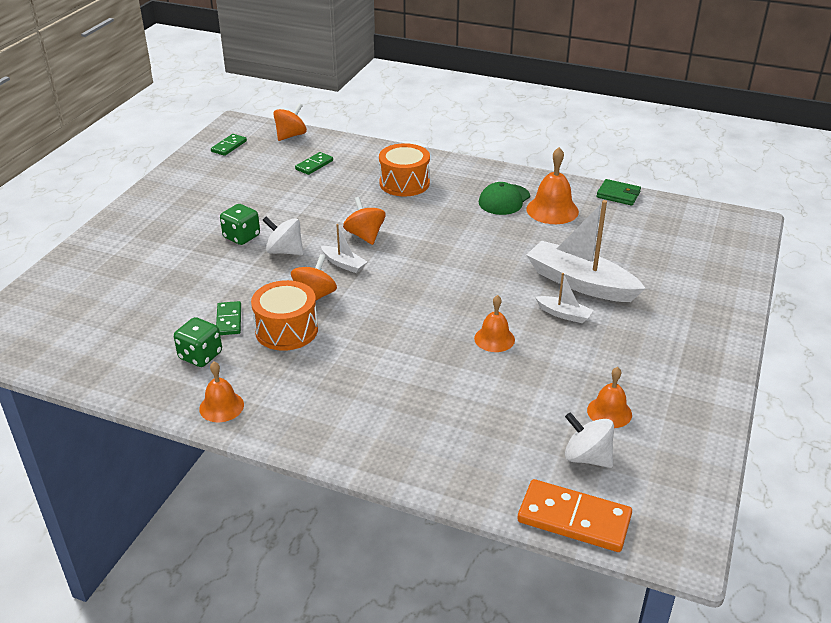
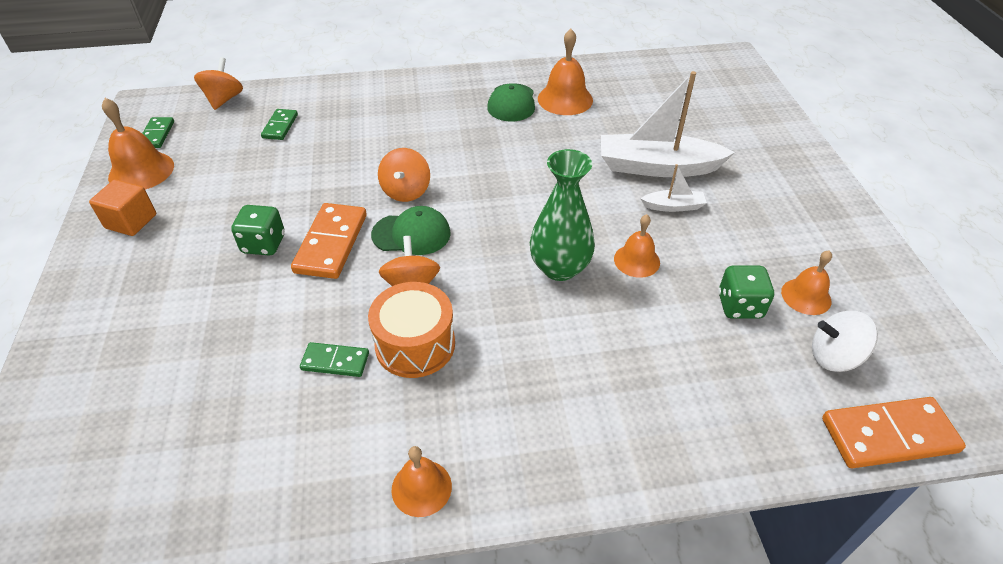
camera: 30 degrees left, 10 degrees up
green dice [174,317,222,367] -> green dice moved to [718,265,775,319]
green domino [216,301,241,335] -> green domino turned 45 degrees counterclockwise [300,342,369,377]
white spinning top [263,217,303,255] -> orange domino [291,203,367,279]
white boat [321,224,367,273] -> green cap [371,206,451,255]
orange spinning top [343,197,386,245] -> orange spinning top turned 120 degrees counterclockwise [378,148,430,202]
orange drum [379,143,430,197] -> none
green wallet [597,179,641,206] -> none
none -> orange cube [89,179,156,236]
none -> orange bell [102,98,174,190]
none -> green vase [530,149,595,281]

